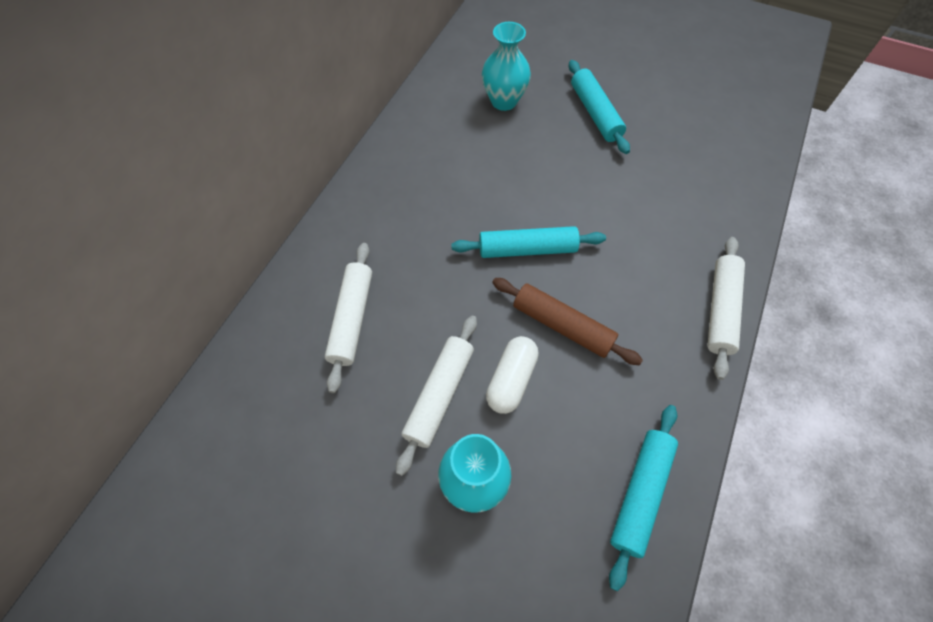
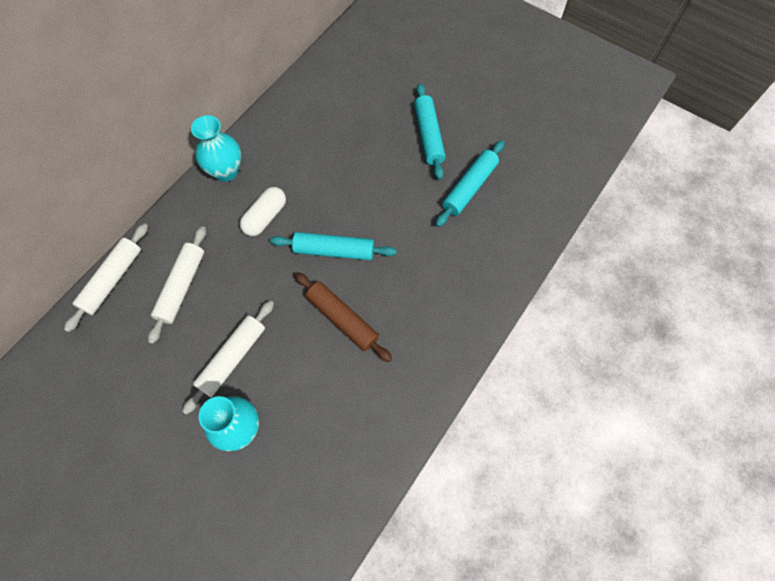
camera: 10 degrees right, 5 degrees up
turquoise vase [482,22,531,111] -> turquoise vase moved to [191,115,241,182]
white capsule [486,336,539,414] -> white capsule moved to [240,187,286,236]
turquoise rolling pin [609,405,678,591] -> turquoise rolling pin moved to [436,140,504,227]
white rolling pin [707,237,745,380] -> white rolling pin moved to [64,223,148,332]

